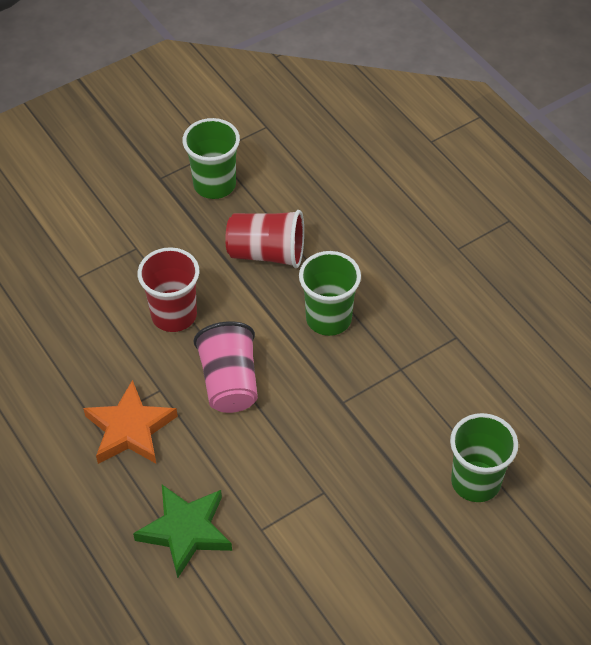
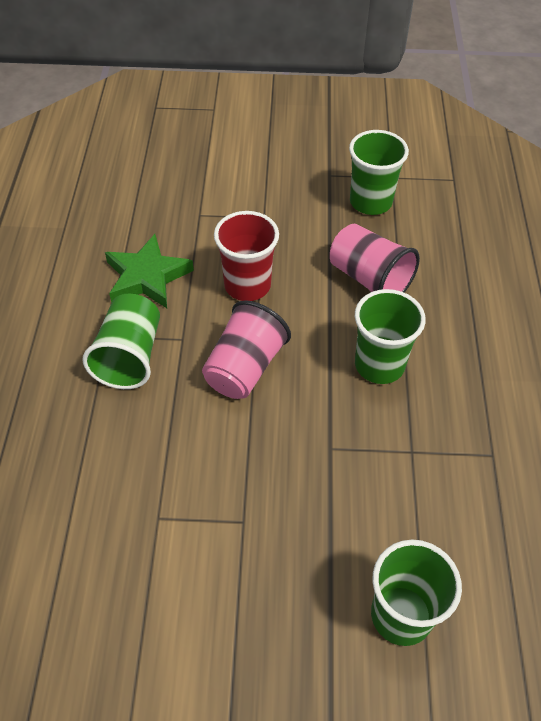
camera: 35 degrees right, 0 degrees up
orange star [83,380,178,464] -> green cup [82,294,160,389]
green star [133,485,232,578] -> green star moved to [105,234,194,308]
red cup [225,210,304,268] -> pink cup [330,224,420,293]

